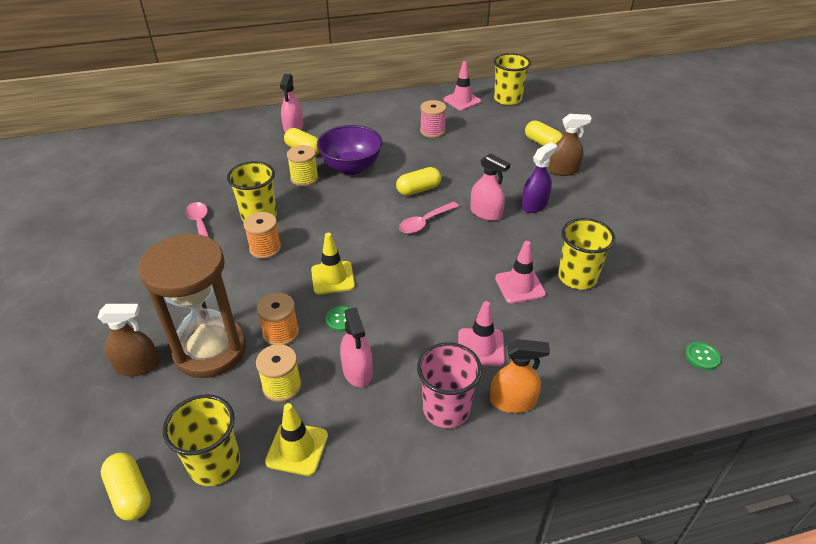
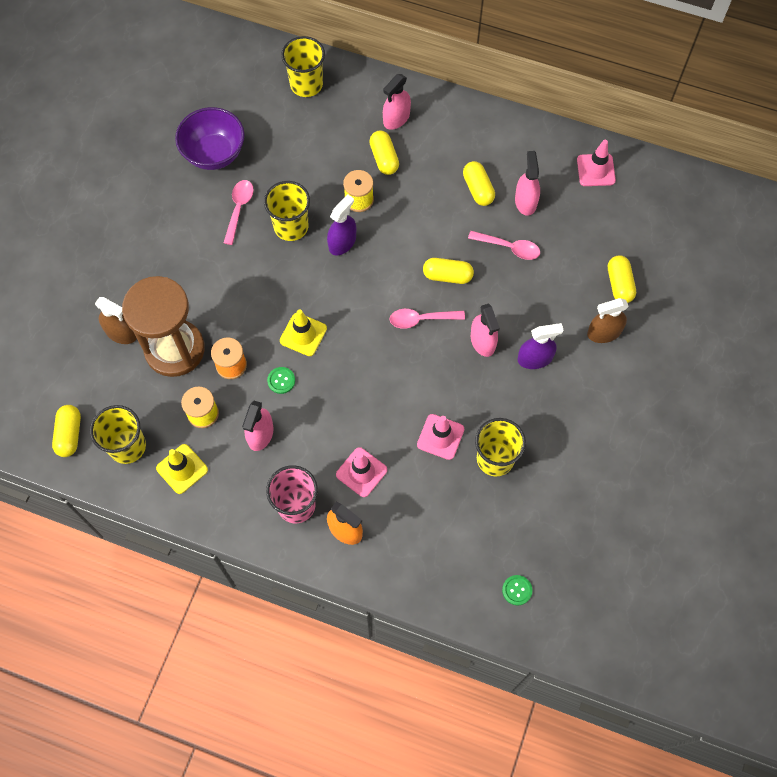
camera: 35 degrees right, 25 degrees up
orange spool [244,212,281,259] -> none
purple bowl [317,125,382,175] -> purple bowl moved to [175,107,245,170]
pink spool [420,100,446,138] -> pink spray bottle [515,151,540,216]
yellow cup [494,53,531,105] -> yellow cup moved to [281,36,325,97]
brown spray bottle [548,114,592,176] -> brown spray bottle turned 135 degrees clockwise [587,298,629,343]
none -> purple spray bottle [327,194,356,256]
none -> yellow capsule [463,161,495,206]
none -> pink spoon [468,231,540,260]

